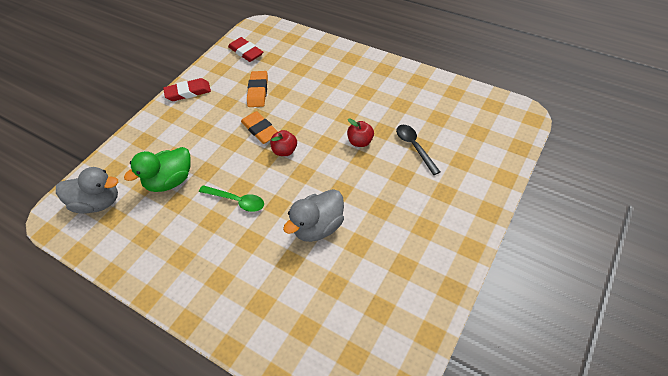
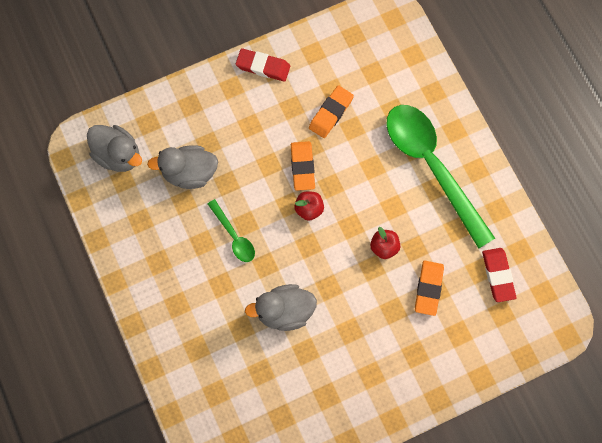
camera: 30 degrees right, 20 degrees up
green duck [124,147,191,192] -> grey duck [147,145,218,189]
red eraser [228,37,263,62] -> red eraser moved to [482,248,517,302]
black spoon [396,125,440,175] -> orange eraser [415,261,444,316]
none -> green spoon [386,105,495,249]

